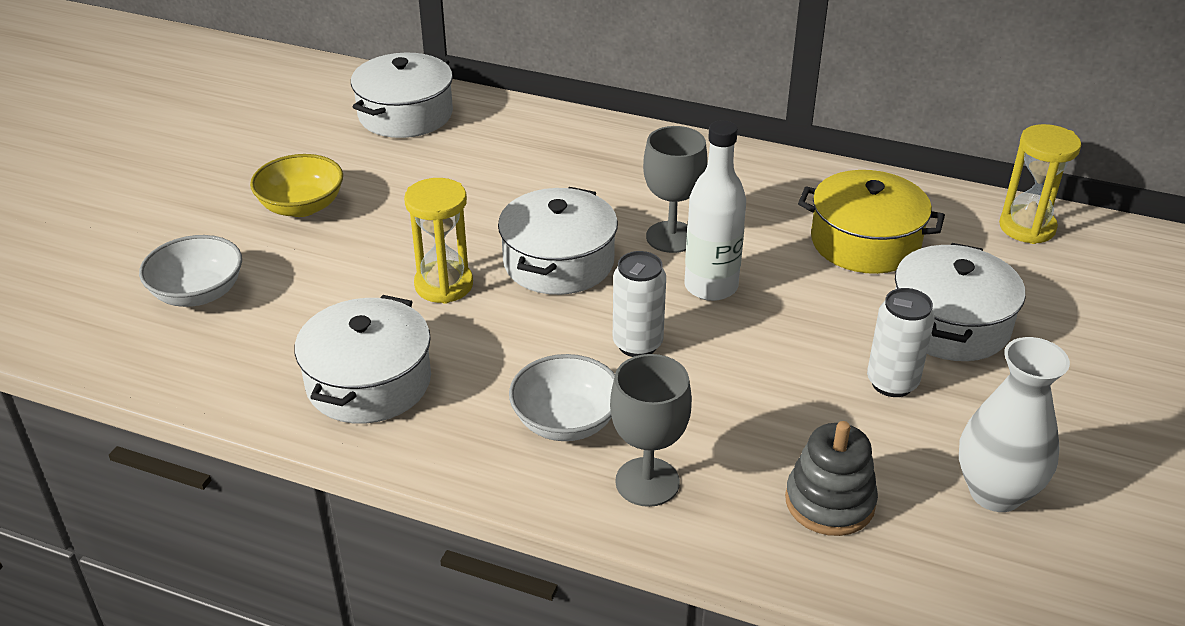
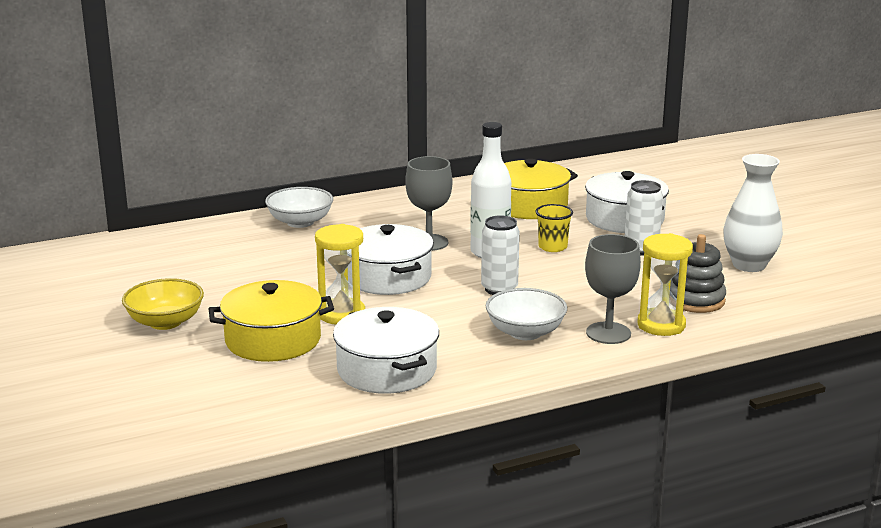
camera: 45 degrees left, 15 degrees down
white bowl [139,235,242,307] -> white bowl moved to [265,187,333,228]
white pot [351,53,453,138] -> none
yellow hourglass [999,124,1081,244] -> yellow hourglass moved to [637,233,693,336]
none -> yellow pot [209,280,334,362]
none -> yellow cup [535,204,573,252]

